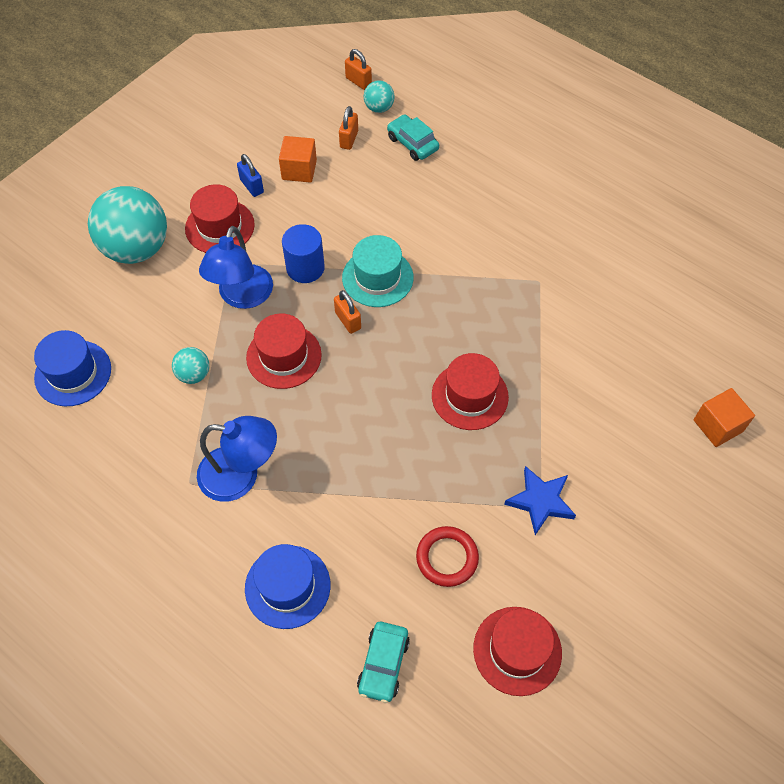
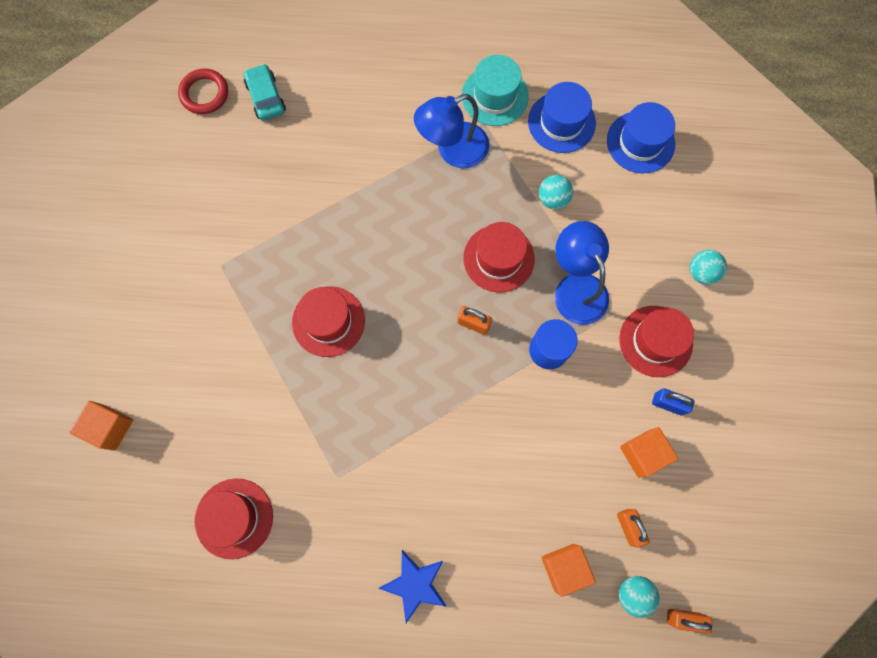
camera: 145 degrees right, 15 degrees up
turquoise ball [88,186,167,264] -> turquoise ball [690,250,727,285], size x0.46
blue hat [245,544,330,629] -> blue hat moved to [528,82,596,153]
turquoise hat [342,235,414,307] -> turquoise hat moved to [462,55,529,126]
turquoise car [387,114,439,161] -> orange cube [541,544,596,597]
red ring [416,526,479,587] -> red ring moved to [178,68,228,114]
red hat [473,607,562,696] -> red hat moved to [194,479,273,559]
blue star [504,466,576,535] -> blue star moved to [379,550,446,623]

